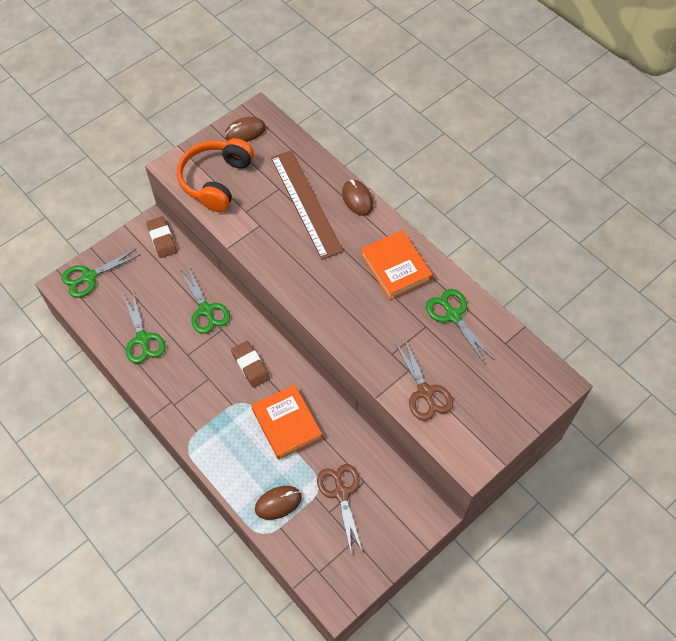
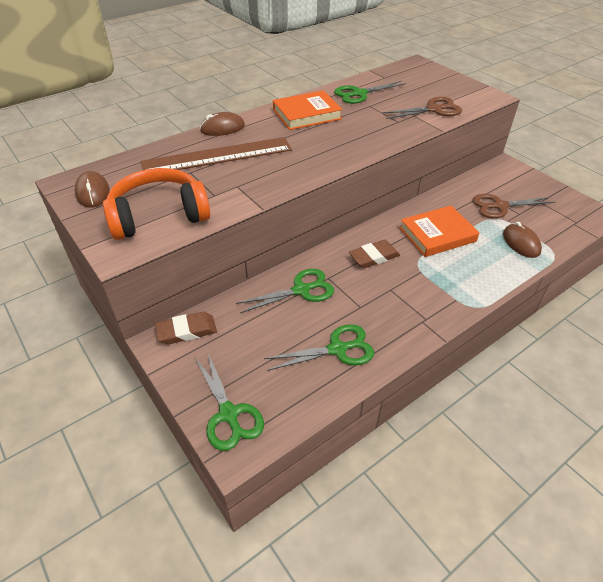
camera: 85 degrees left, 15 degrees down
orange headphones [177,138,254,212] -> orange headphones turned 135 degrees clockwise [103,168,210,240]

